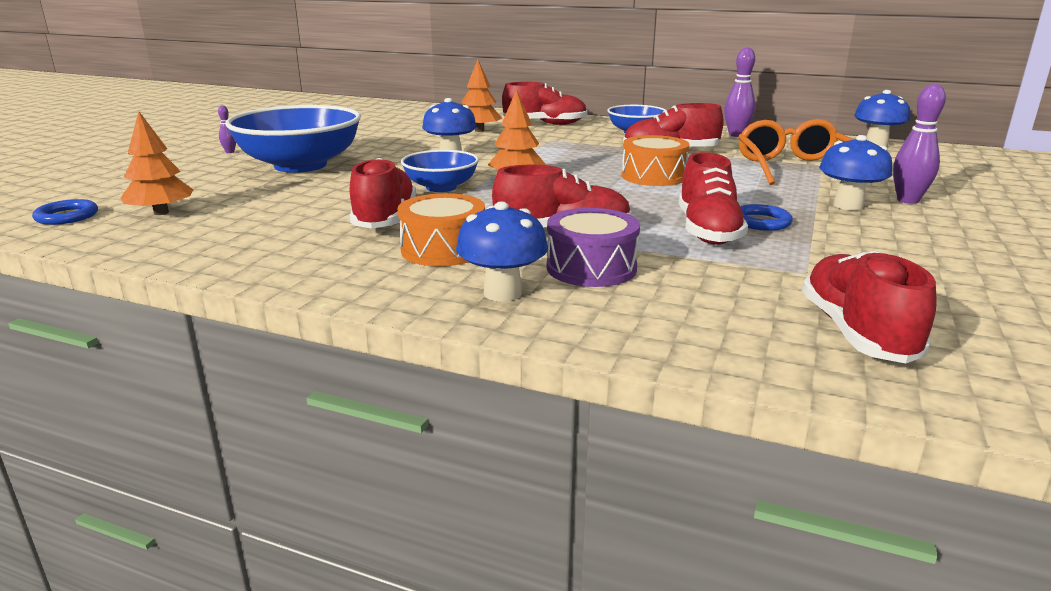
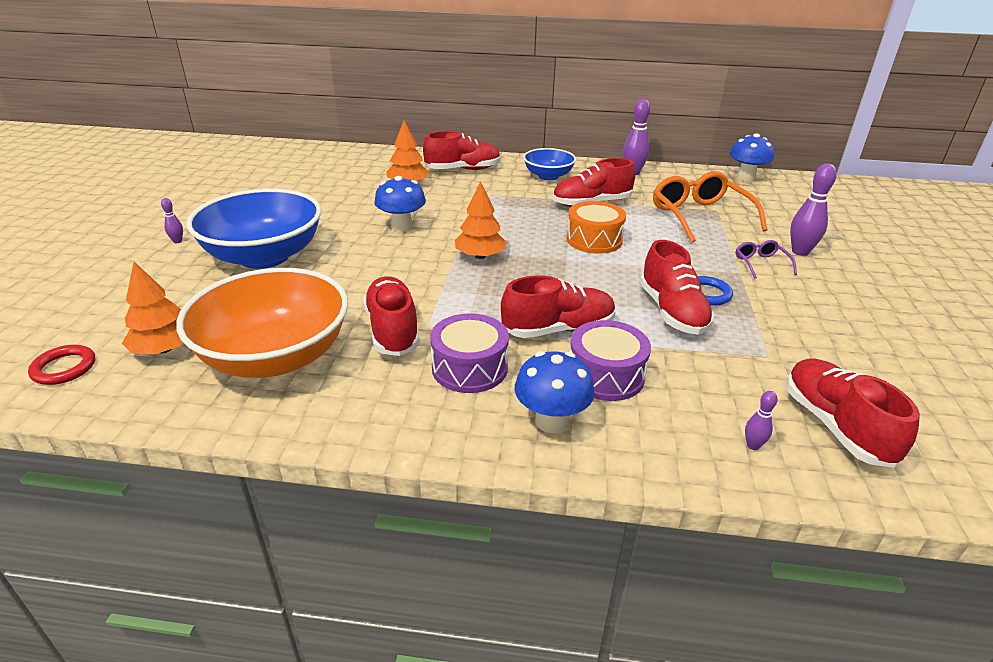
camera: 15 degrees left, 10 degrees up
blue ring [32,199,98,225] -> red ring [28,345,95,385]
orange drum [398,193,485,266] -> purple drum [430,313,509,393]
blue bowl [401,150,479,192] -> none
blue mushroom [819,135,892,210] -> purple glasses [735,240,797,279]
none -> orange bowl [176,268,348,378]
none -> purple bowling pin [745,391,778,450]

